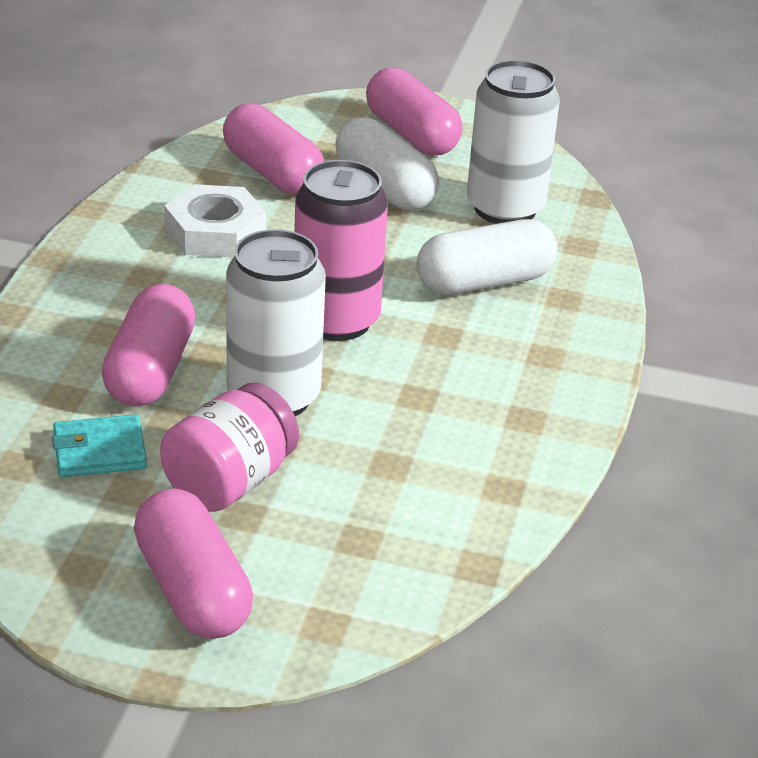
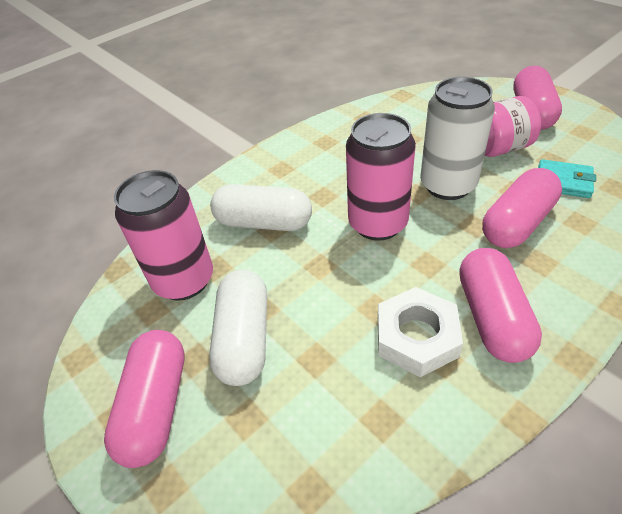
camera: 140 degrees left, 10 degrees up
pink capsule [223,103,324,195] -> pink capsule moved to [459,248,542,363]
white can [467,60,560,224] -> pink can [114,170,213,301]

